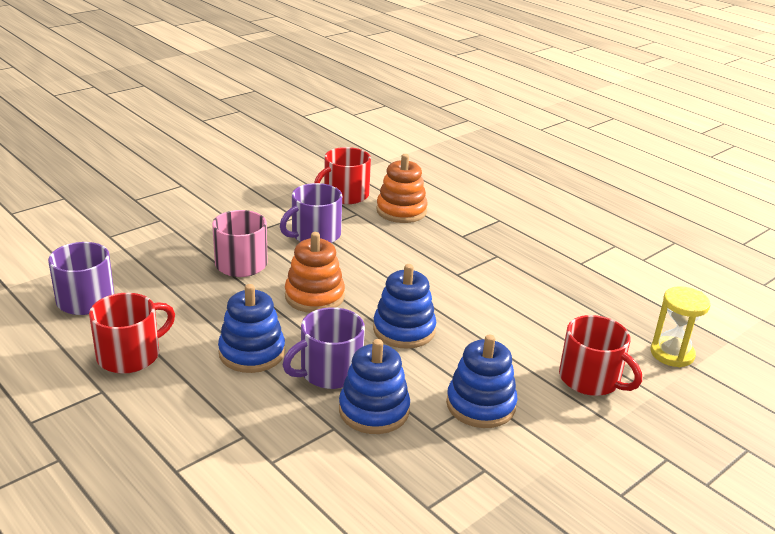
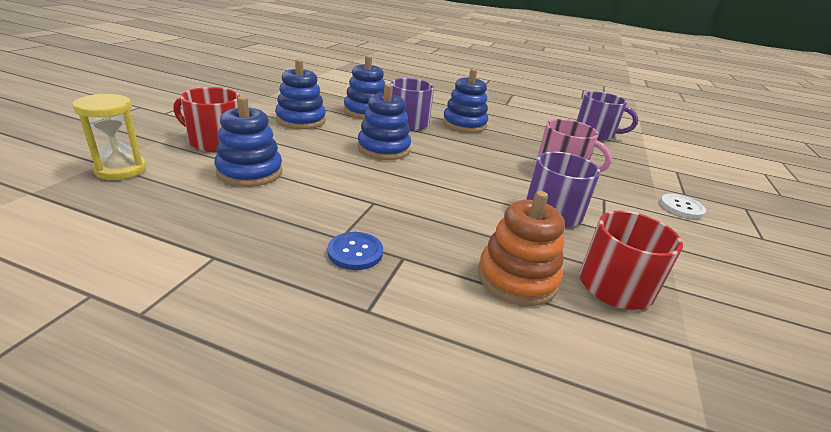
camera: 150 degrees right, 0 degrees up
red mug [89,293,175,374] -> none
orange stacking toy [285,232,345,313] -> none
none -> blue stacking toy [214,96,283,187]
none -> blue button [328,232,383,270]
none -> white button [660,194,706,219]

